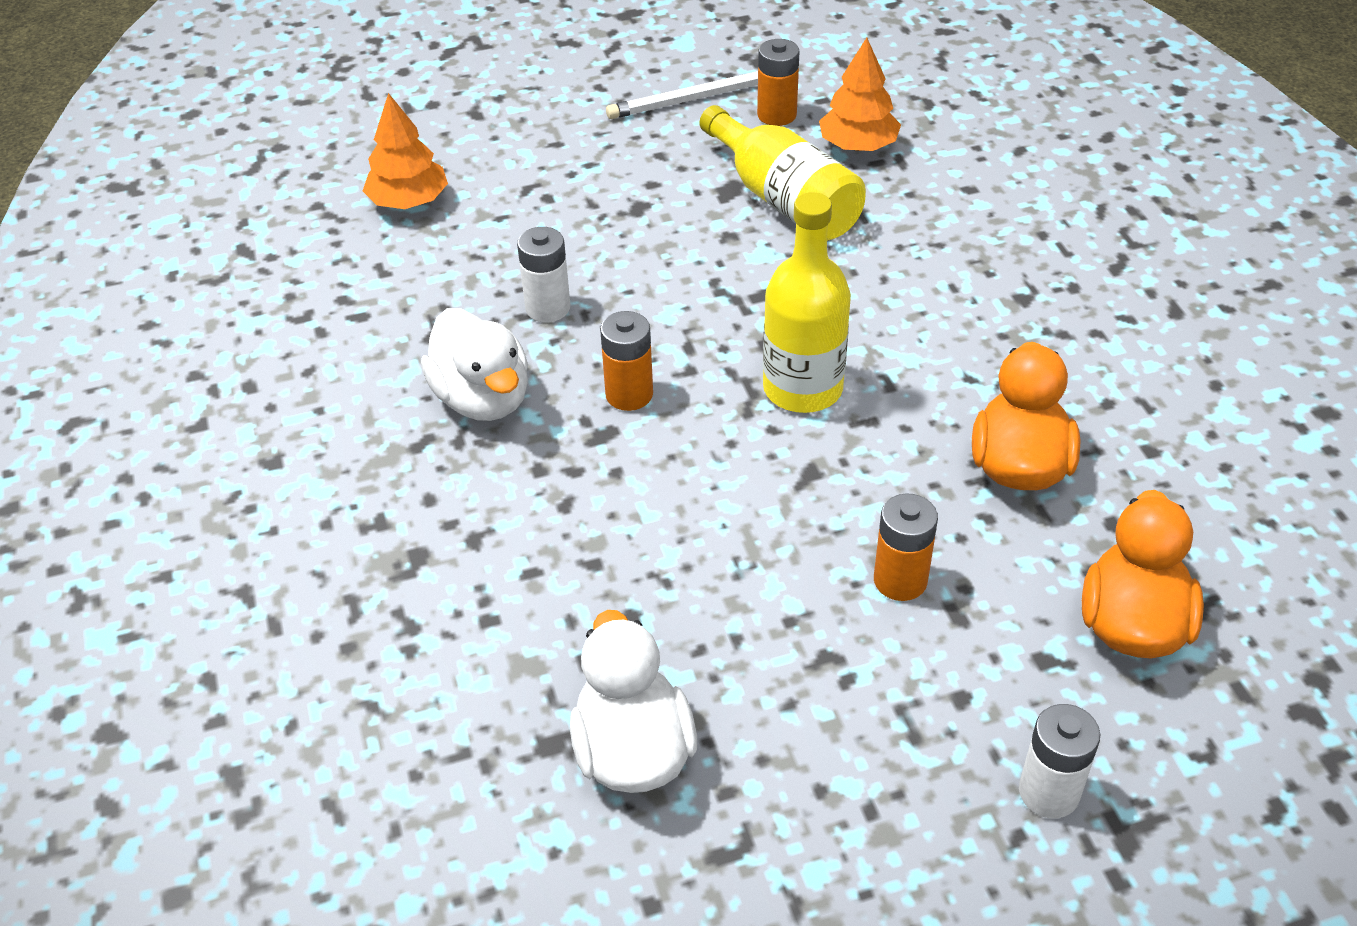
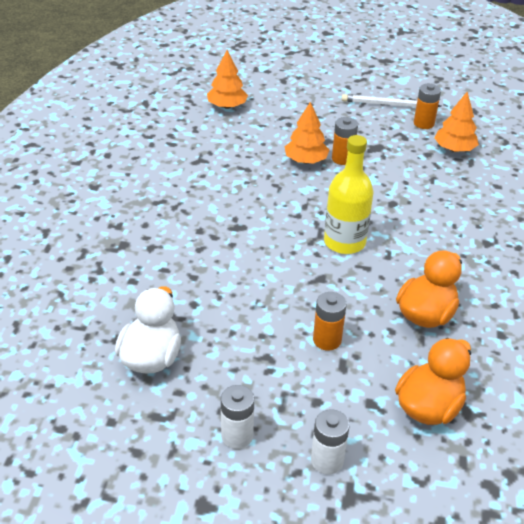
camera: 25 degrees right, 5 degrees down
white duck [421,308,528,421] -> none
white battery [517,227,570,322] -> white battery moved to [221,385,254,449]
orange battery [600,311,653,411] -> orange battery moved to [332,117,358,165]
yellow bottle [700,105,866,241] -> none
none -> orange tree [285,102,329,164]

